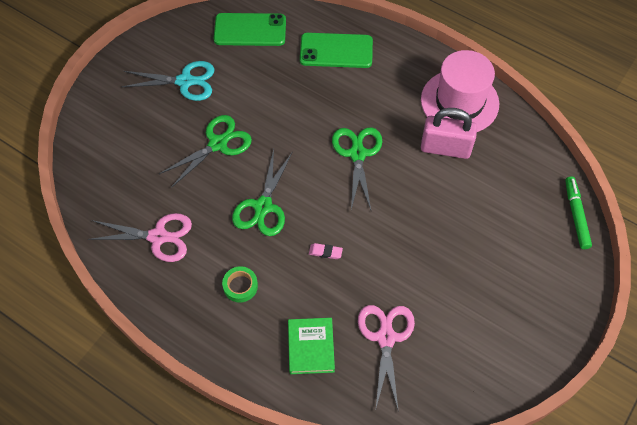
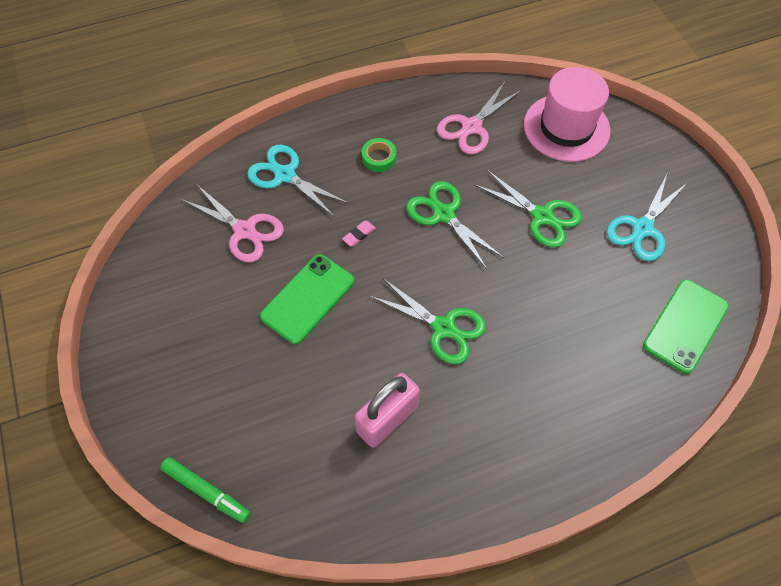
camera: 125 degrees right, 0 degrees up
green scissors [159,115,252,188] -> green scissors turned 45 degrees counterclockwise [474,170,582,247]
green book [288,318,335,374] -> turquoise scissors [247,145,349,217]
green phone [300,33,373,68] -> green phone moved to [260,254,354,344]
pink hat [421,50,499,132] -> pink hat moved to [524,67,610,162]

